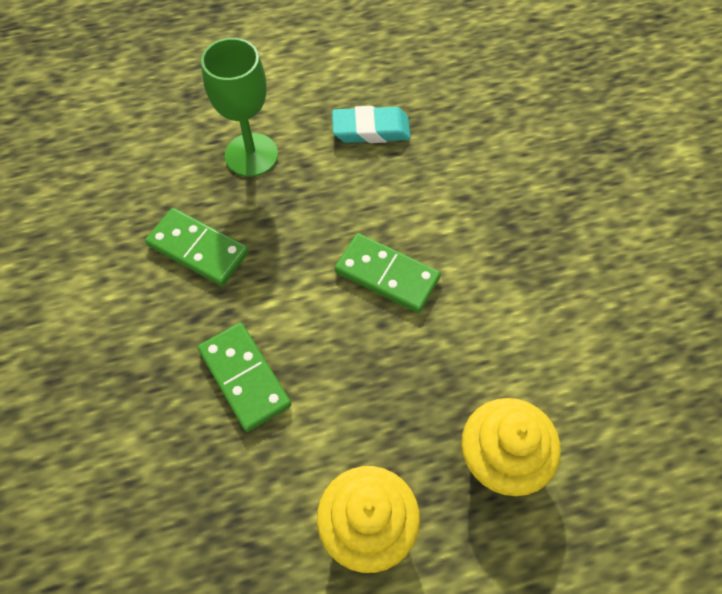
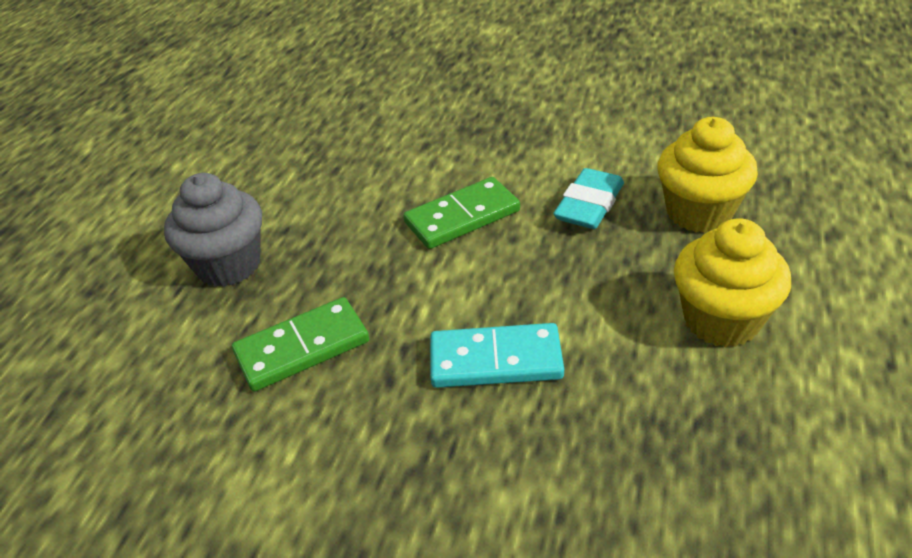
camera: 55 degrees left, 20 degrees down
green domino [198,323,291,432] -> turquoise domino [430,323,564,388]
green goblet [201,38,278,177] -> grey cupcake [164,173,262,287]
turquoise eraser [332,106,411,143] -> turquoise eraser moved to [553,168,624,229]

